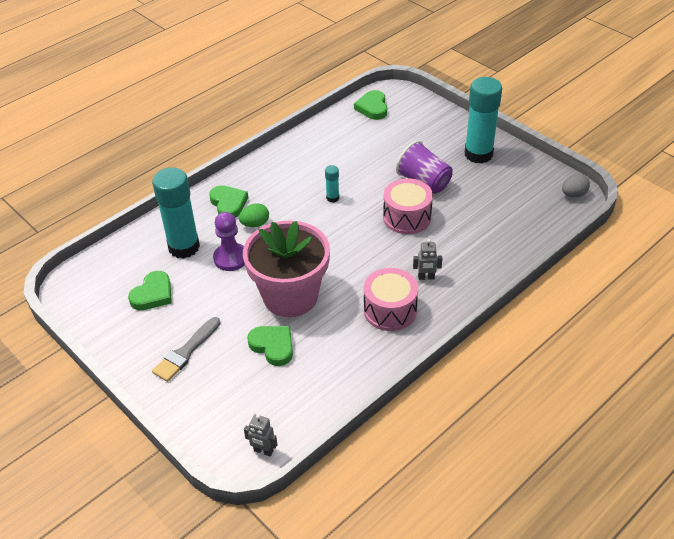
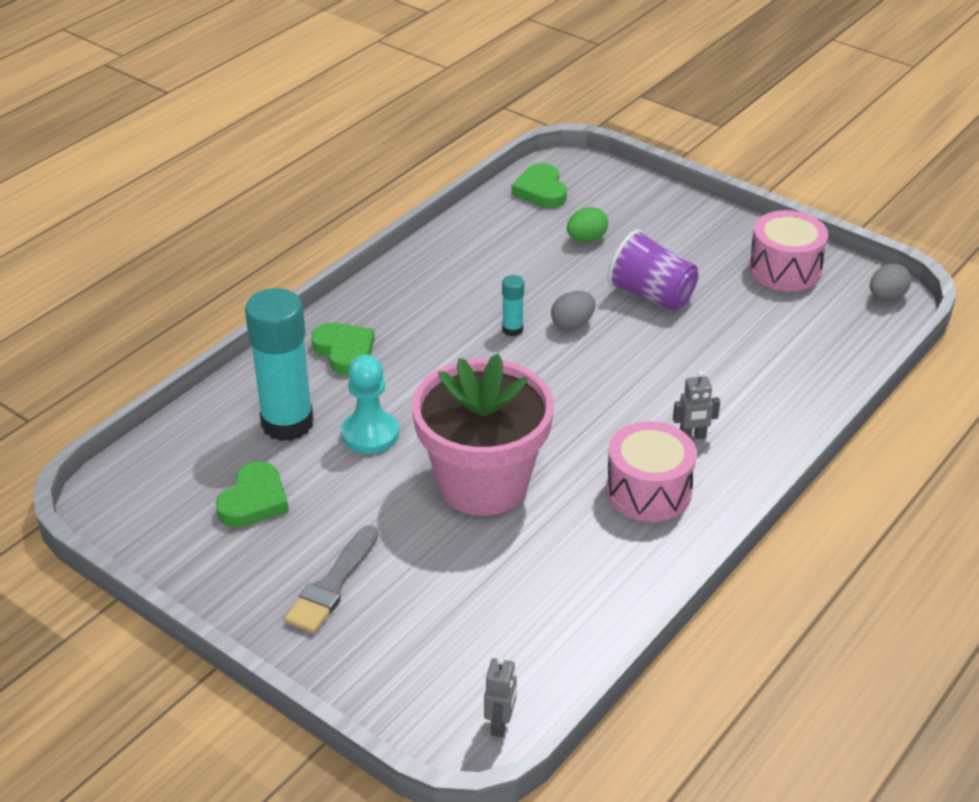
camera: 10 degrees left, 5 degrees down
purple pawn [213,212,245,271] -> turquoise pawn [341,355,399,454]
green egg [239,203,269,227] -> green egg moved to [567,207,608,242]
grey robot [244,414,277,457] -> grey robot turned 90 degrees counterclockwise [484,657,517,737]
green heart [247,326,293,366] -> none
pink drum [383,178,433,234] -> pink drum moved to [749,210,828,291]
turquoise glue stick [465,77,502,163] -> none
none -> grey egg [551,291,596,330]

